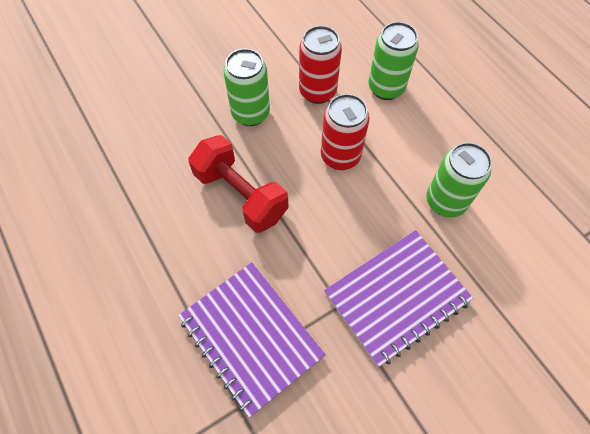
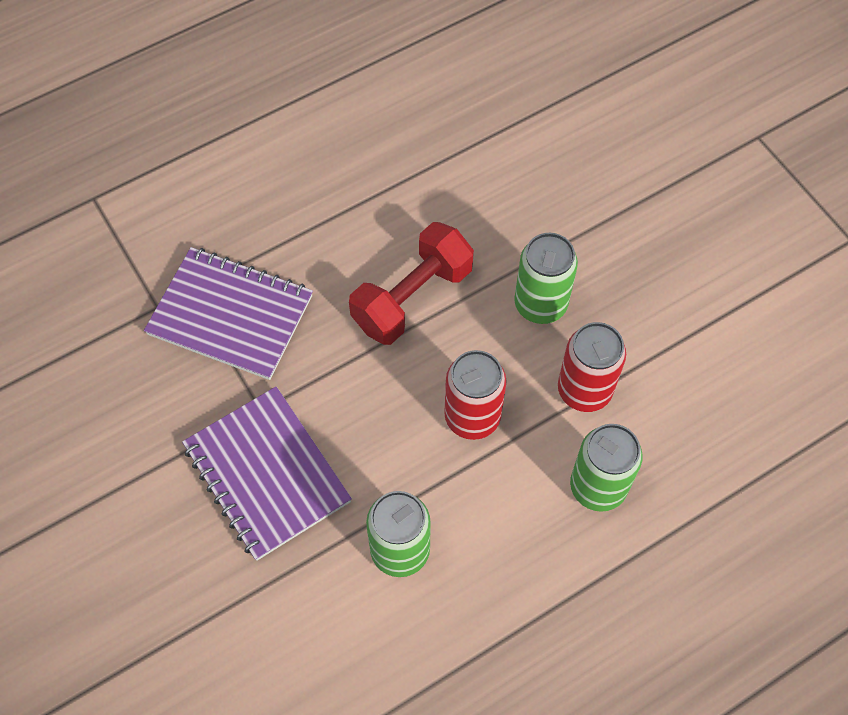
camera: 90 degrees right, 0 degrees up
purple notebook [178,262,326,418] -> purple notebook turned 60 degrees clockwise [144,247,313,380]

